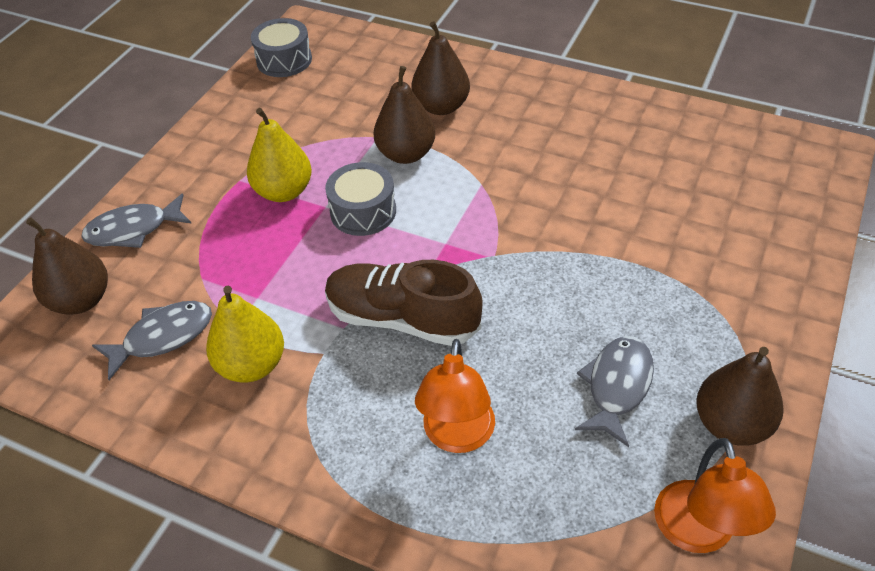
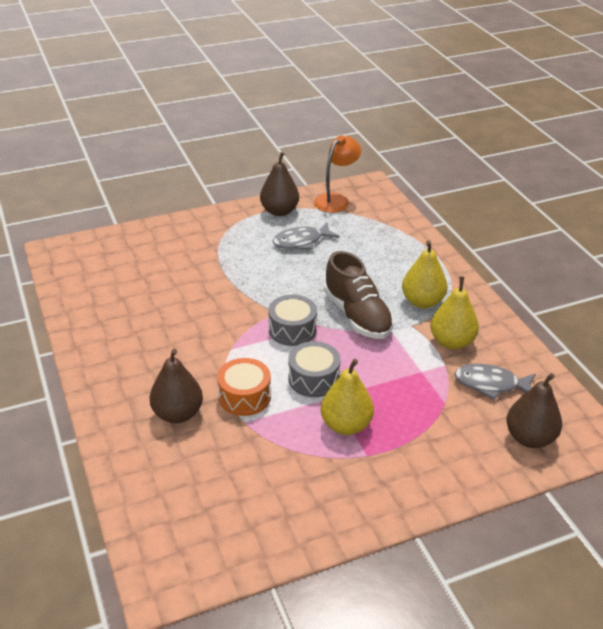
camera: 140 degrees left, 10 degrees down
grey fish [81,193,192,248] -> none
grey drum [251,18,312,77] -> grey drum moved to [268,295,317,346]
brown pear [374,66,435,164] -> orange drum [217,358,271,416]
orange lamp [415,339,495,453] -> none
none -> yellow pear [402,240,447,308]

